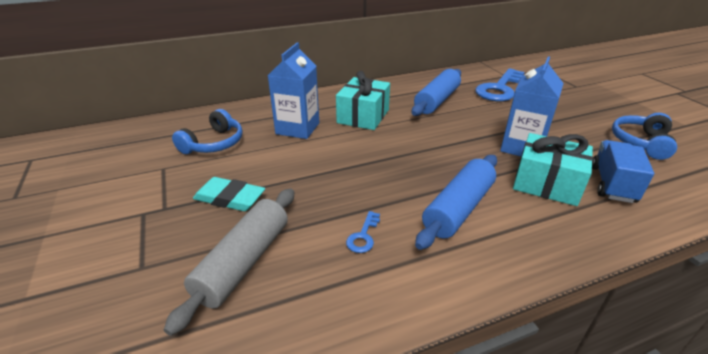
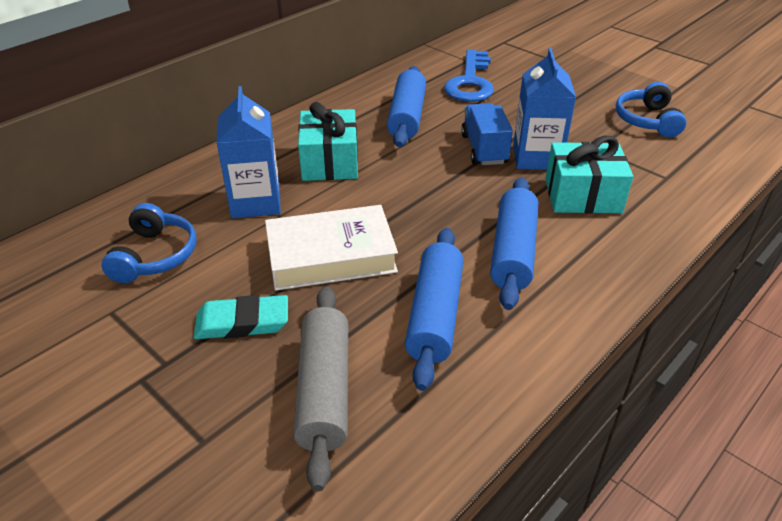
camera: 25 degrees left, 5 degrees up
blue key [346,211,380,253] -> blue rolling pin [405,228,464,391]
blue truck [592,140,654,203] -> blue truck moved to [461,103,513,165]
none -> white book [265,205,398,291]

